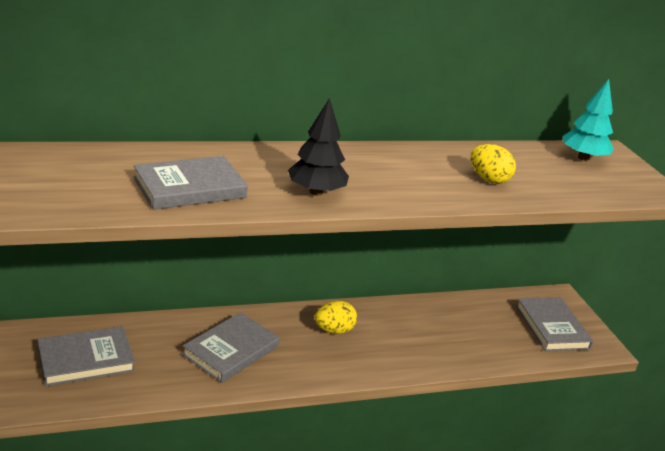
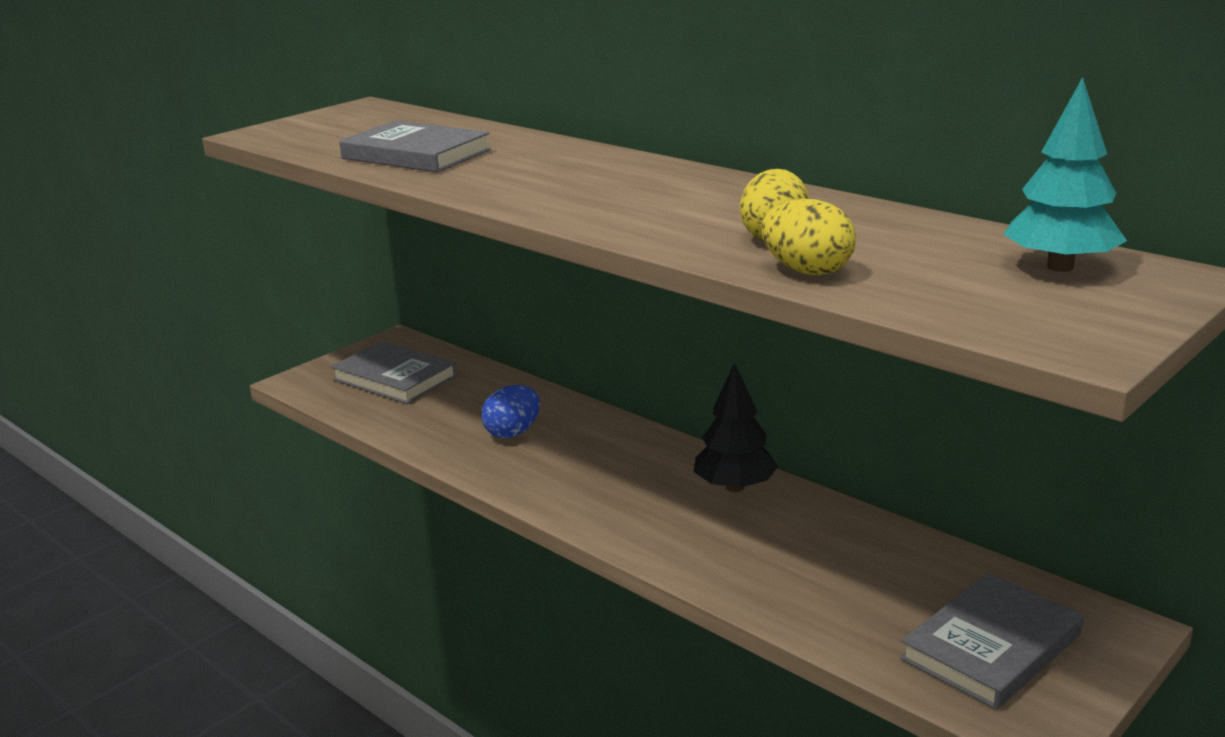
camera: 65 degrees right, 5 degrees down
grey book [182,312,280,383] -> blue egg [481,385,540,438]
black tree [288,98,349,195] -> black tree moved to [694,363,778,492]
yellow egg [315,301,357,334] -> yellow egg moved to [761,199,856,275]

